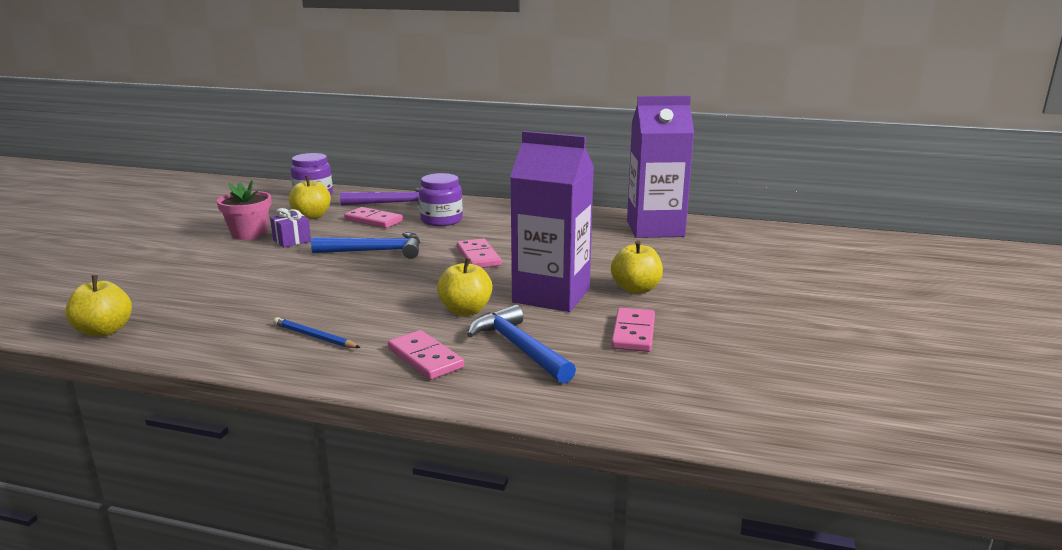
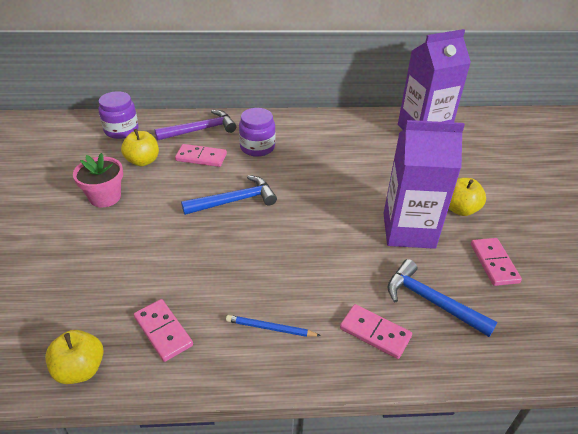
camera: 20 degrees left, 20 degrees up
purple gift [270,208,311,248] -> none
yellow apple [437,258,492,316] -> none
pink domino [457,238,501,268] -> pink domino moved to [134,299,193,362]

